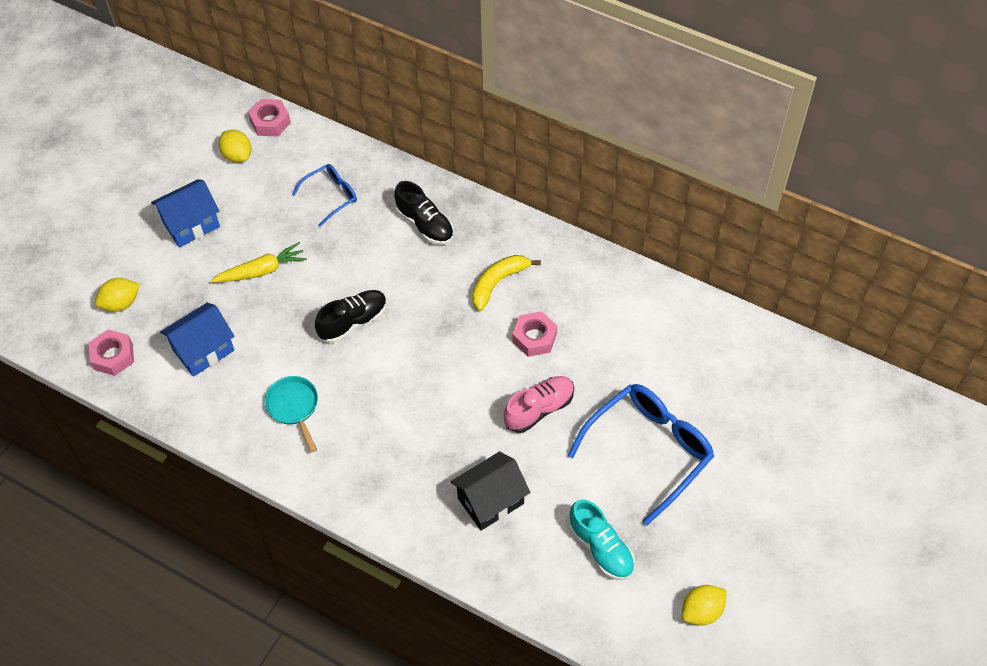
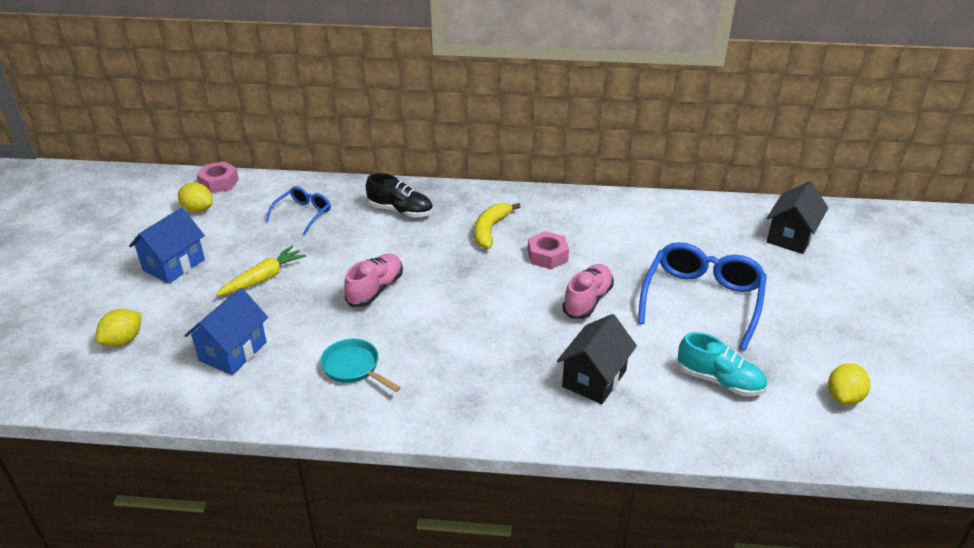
camera: 25 degrees left, 20 degrees down
pink nut [89,329,134,376] -> none
black shoe [315,290,387,343] -> pink shoe [344,253,403,307]
none -> black house [766,181,828,254]

